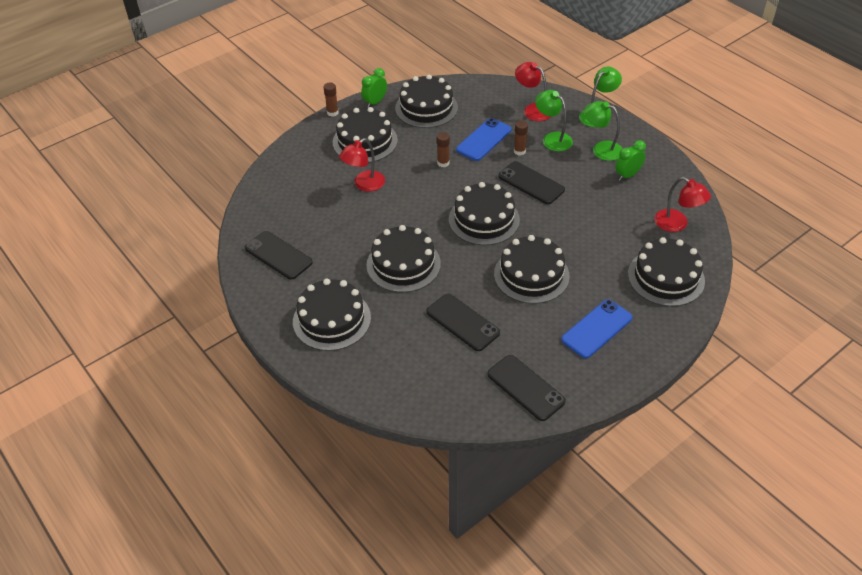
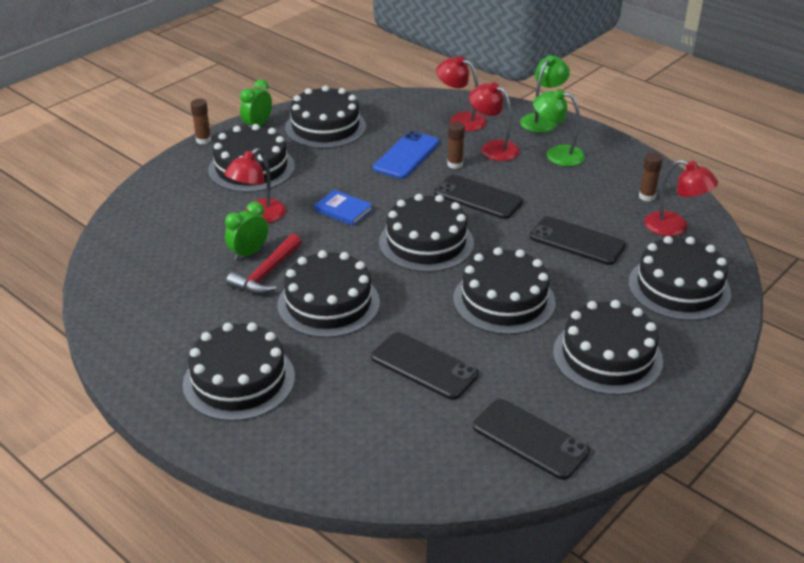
camera: 10 degrees left, 10 degrees down
black phone [245,231,313,280] -> black phone moved to [530,216,626,265]
brown glue stick [437,132,450,168] -> brown glue stick moved to [639,153,663,201]
green lamp [535,90,573,152] -> red lamp [469,82,520,161]
blue phone [561,299,632,358] -> black cake [553,300,663,395]
green clock [615,140,646,181] -> green clock moved to [225,201,268,261]
none -> red hammer [226,234,302,294]
none -> blue book [314,190,373,226]

